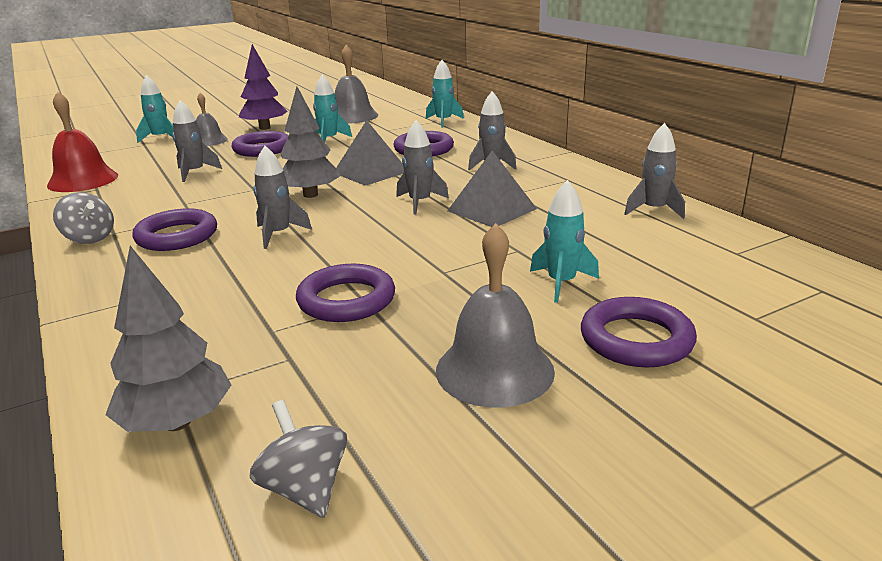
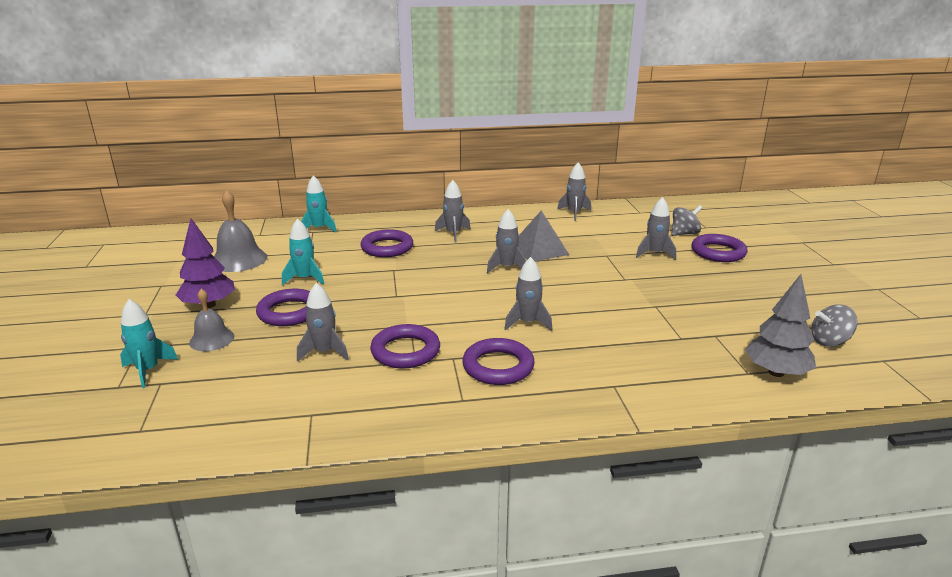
camera: 70 degrees left, 0 degrees up
red bell [47,91,118,192] -> none
grey spinning top [53,192,114,244] -> grey spinning top moved to [672,205,703,236]
grey tree [280,86,341,198] -> none
purple ring [296,264,395,322] -> purple ring moved to [370,324,440,368]
grey pyramid [336,120,404,186] -> none
grey bell [436,223,555,408] -> none
turquoise rocket [530,180,599,303] -> grey rocket [636,197,676,260]

